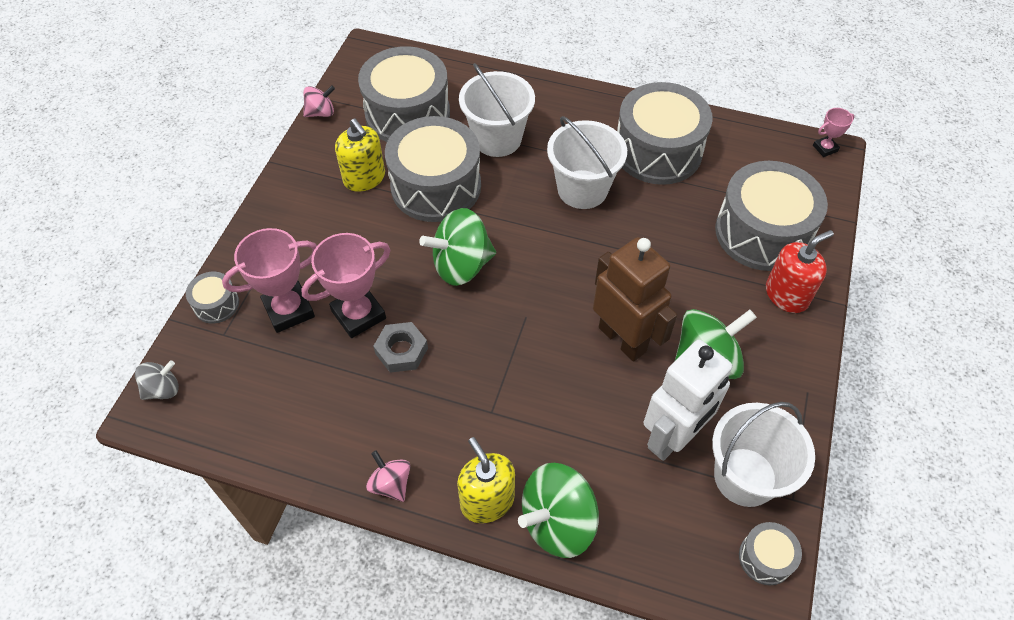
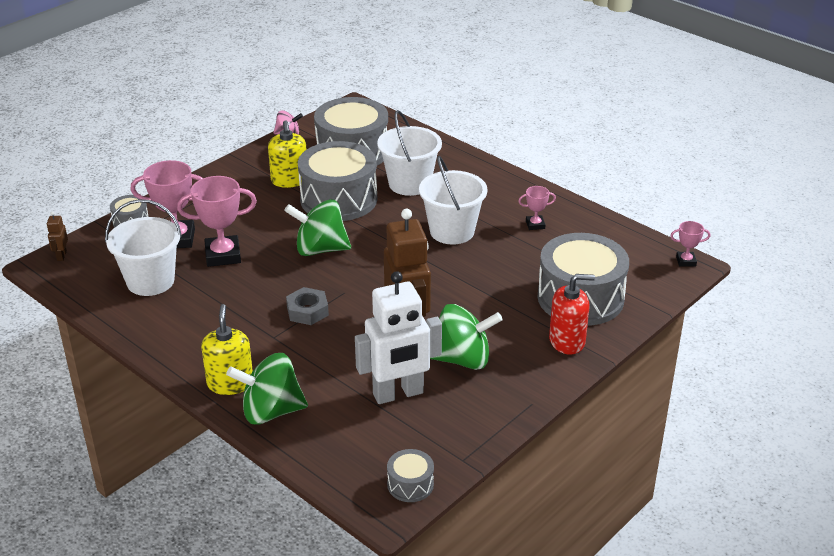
camera: 25 degrees right, 20 degrees down
grey spinning top [135,360,179,400] -> brown robot [47,211,68,261]
pink spinning top [366,450,411,502] -> none
grey nut [373,322,428,373] -> grey nut moved to [286,287,329,325]
grey drum [617,82,713,185] -> pink trophy [518,186,556,230]
white bucket [712,402,815,507] -> white bucket moved to [105,199,182,296]

